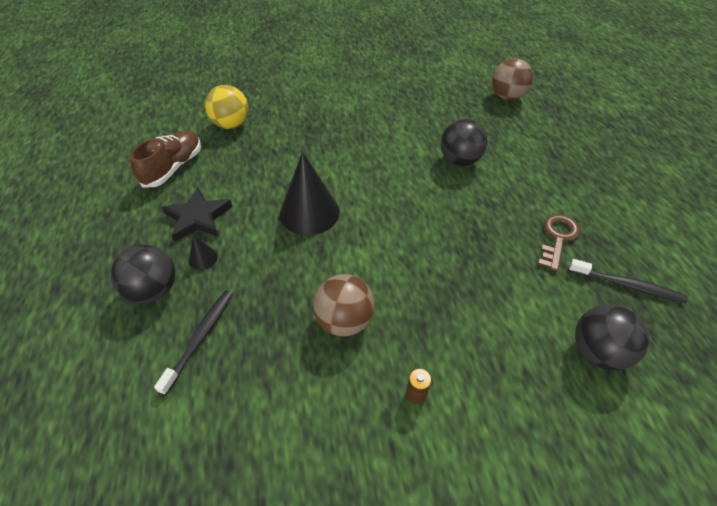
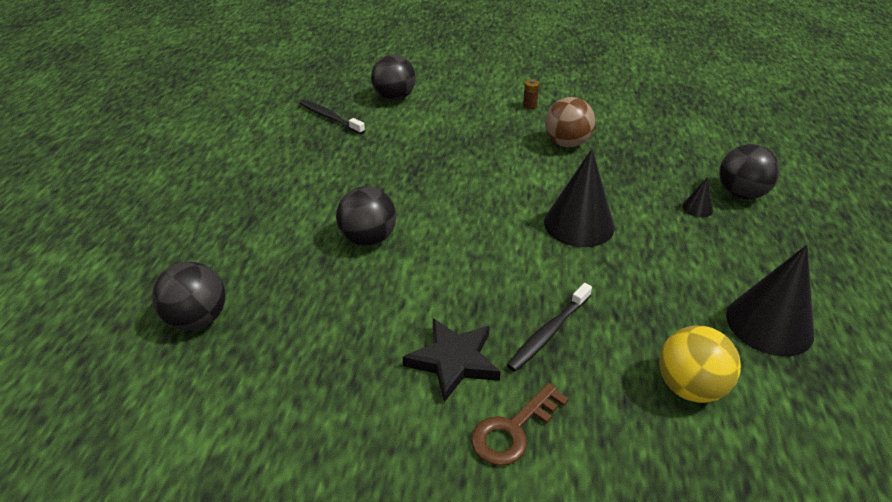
camera: 160 degrees left, 10 degrees down
brown shoe [130,130,201,188] -> black cone [726,245,814,356]
black toothbrush [154,290,233,395] -> black toothbrush moved to [507,283,592,372]
black star [162,187,233,242] -> black star moved to [403,318,501,402]
brown ball [492,58,533,100] -> black ball [152,262,226,330]
brown key [538,214,580,272] -> brown key moved to [471,383,569,466]

